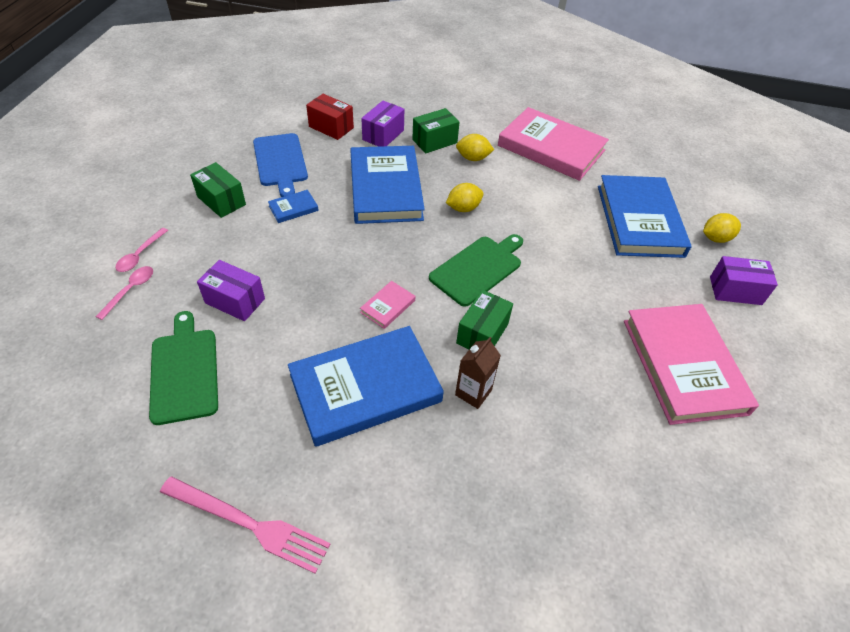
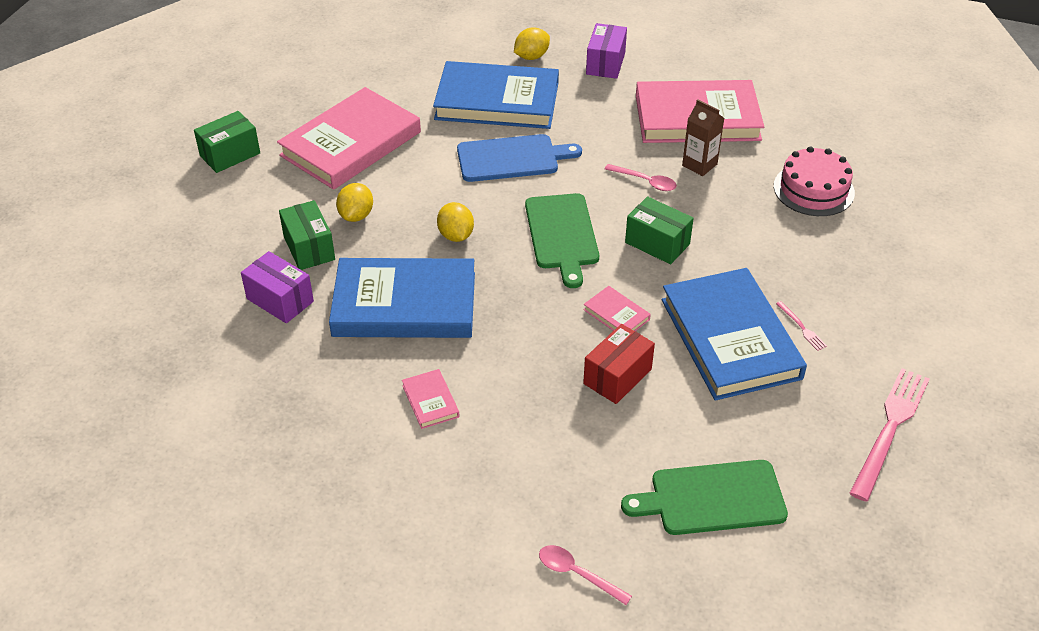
camera: 80 degrees left, 5 degrees down
pink spoon [115,228,168,272] -> pink spoon moved to [605,164,677,191]
green box [190,162,246,218] -> green box moved to [194,111,260,173]
purple box [197,260,265,321] -> none
blue cutting board [253,133,308,197] -> blue cutting board moved to [457,134,582,182]
blue book [268,190,319,223] -> pink book [402,369,460,429]
red box [306,94,354,140] -> red box moved to [583,324,655,404]
green cutting board [429,234,523,307] -> green cutting board turned 150 degrees counterclockwise [525,193,599,288]
brown carton [455,337,501,409] -> brown carton moved to [682,99,724,176]
yellow lemon [703,213,741,243] -> yellow lemon turned 60 degrees clockwise [514,28,550,60]
none -> pink cake [774,146,855,216]
none -> pink fork [776,301,827,351]

